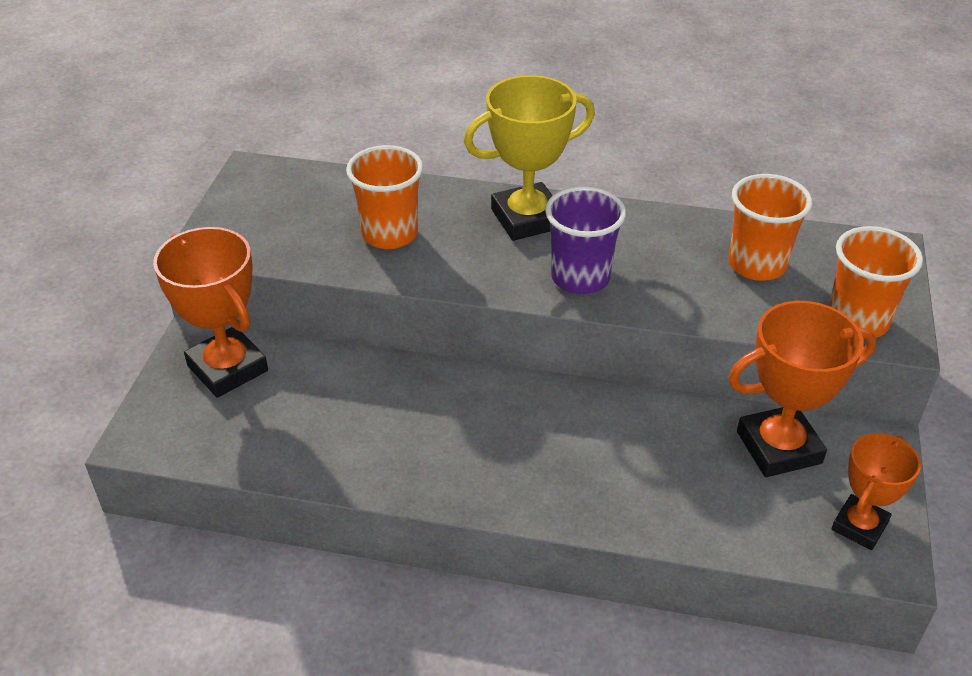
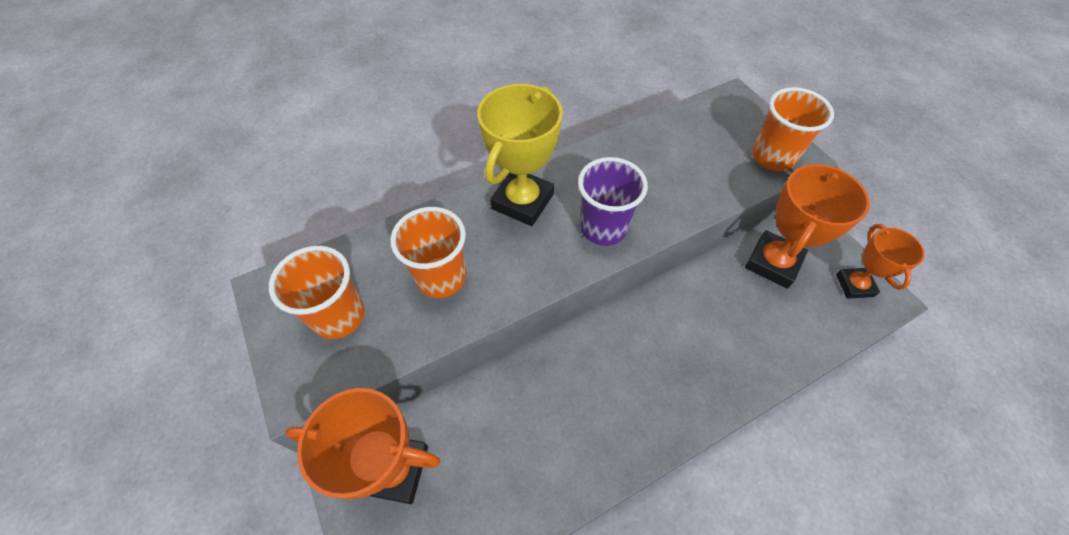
camera: 40 degrees left, 15 degrees up
orange cup [728,174,812,281] -> orange cup moved to [269,246,365,339]

